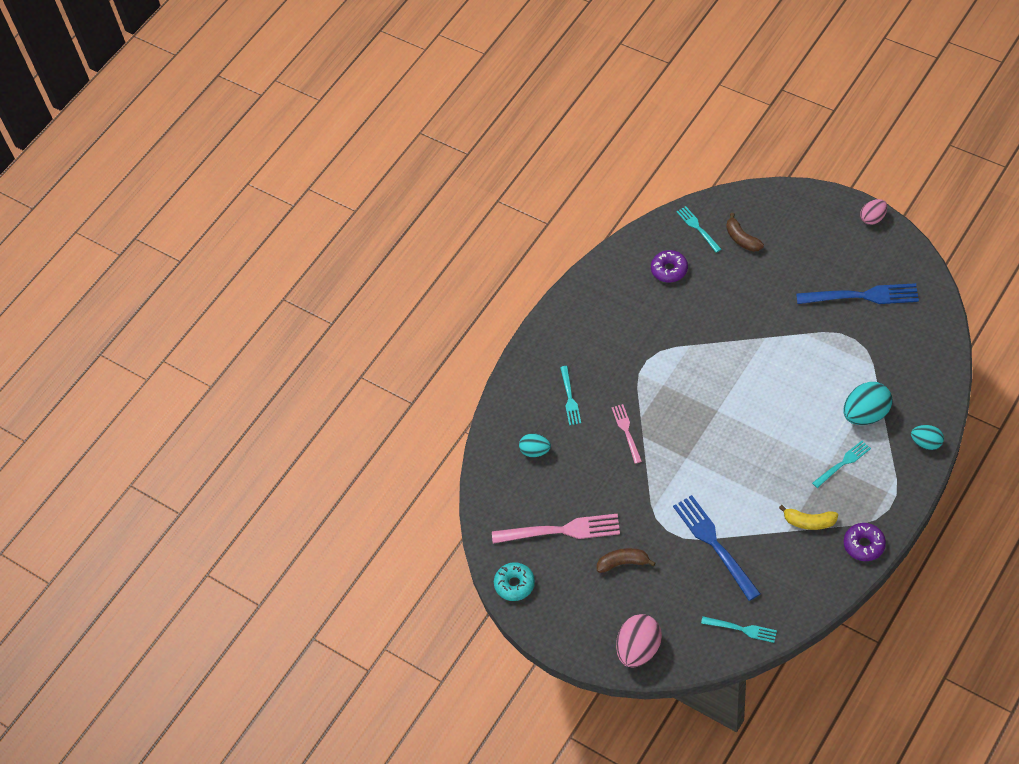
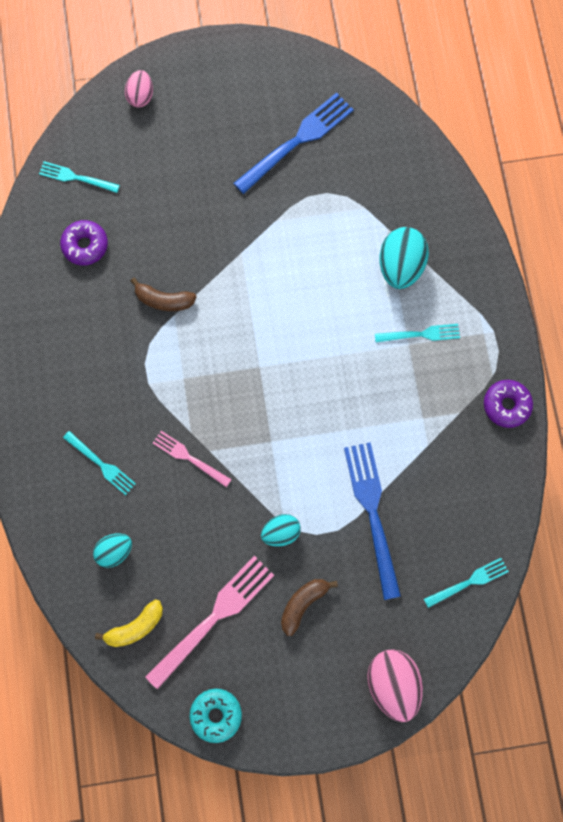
camera: 50 degrees left, 20 degrees up
blue fork [673,495,761,601] -> blue fork turned 60 degrees clockwise [344,442,401,600]
brown banana [726,213,764,252] -> brown banana moved to [131,278,197,311]
yellow banana [779,505,838,530] -> yellow banana moved to [95,599,163,647]
turquoise fork [812,441,871,488] -> turquoise fork turned 75 degrees clockwise [375,324,460,343]
pink egg [860,199,887,225] -> pink egg moved to [125,70,153,107]
turquoise egg [911,425,944,450] -> turquoise egg moved to [261,514,301,546]

